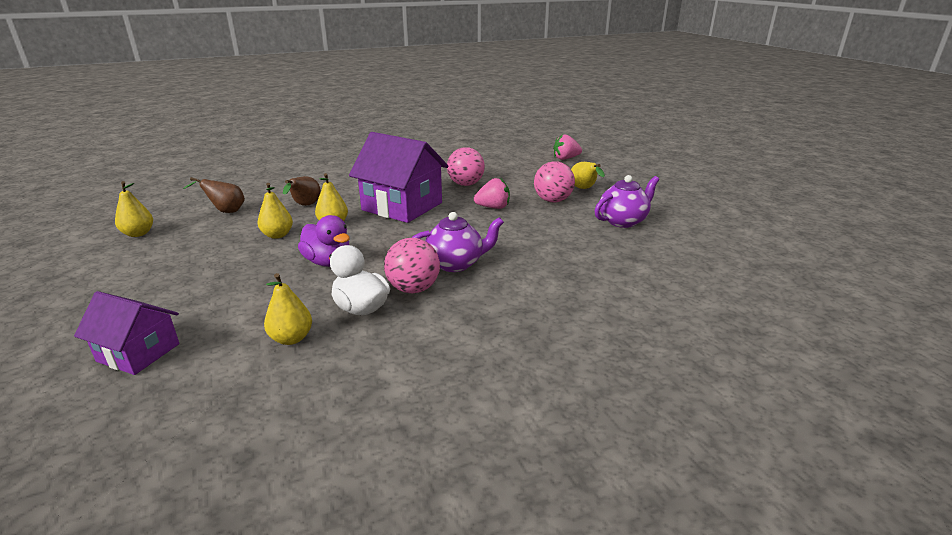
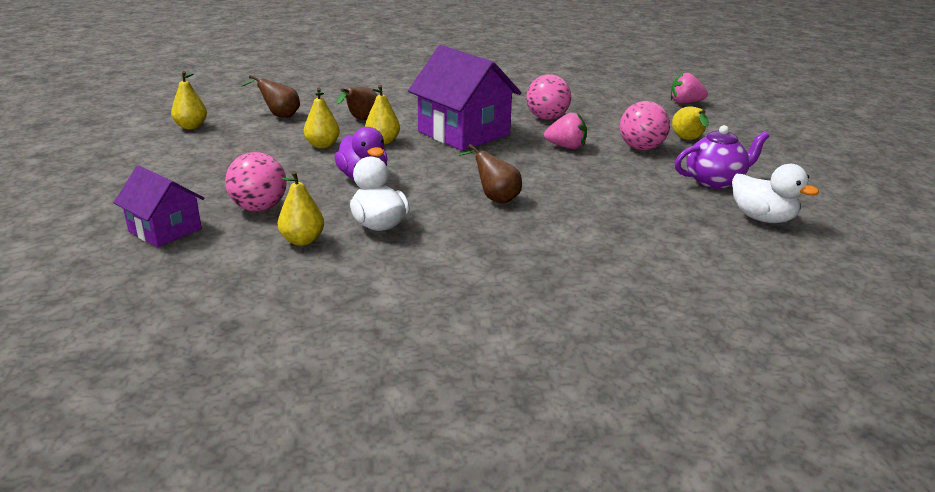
camera: 15 degrees right, 0 degrees up
pink ball [384,238,440,293] -> pink ball moved to [225,152,287,212]
purple teapot [412,212,504,272] -> brown pear [458,144,522,203]
none -> white duck [732,164,819,223]

